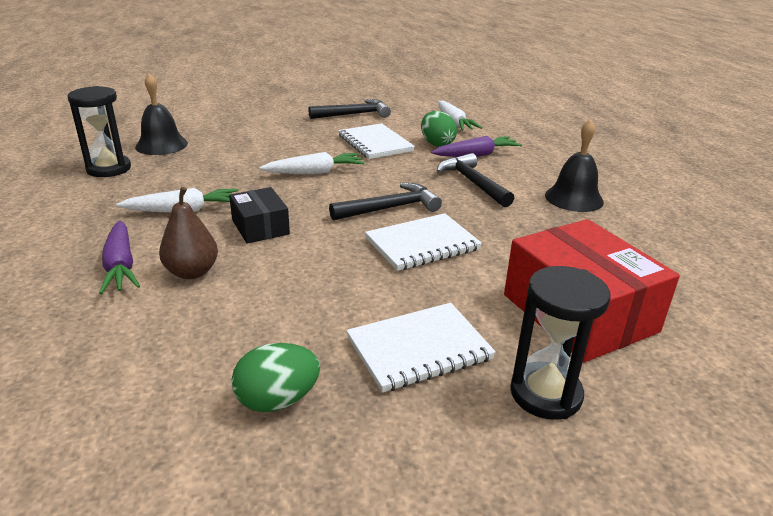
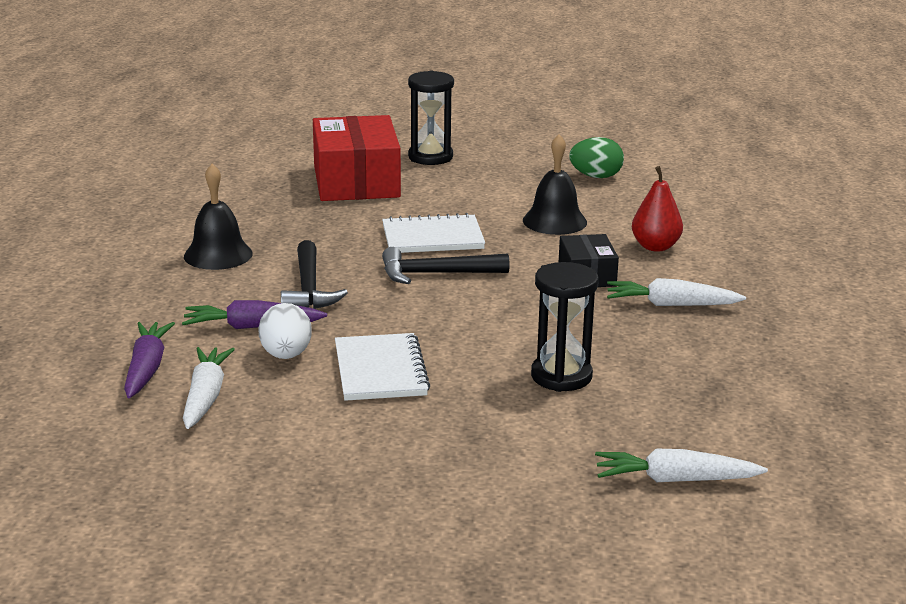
camera: 160 degrees left, 5 degrees down
black hourglass [67,86,131,177] -> black hourglass moved to [531,262,599,392]
purple carrot [99,221,140,294] -> purple carrot moved to [124,322,175,399]
black bell [135,73,188,155] -> black bell moved to [523,134,587,235]
brown pear [159,187,218,279] -> red pear [632,166,683,252]
white carrot [260,152,365,174] -> white carrot moved to [595,449,768,482]
black hammer [308,99,391,119] -> none
white notebook [346,303,496,393] -> none
green egg [421,111,457,147] -> white egg [259,303,312,359]

